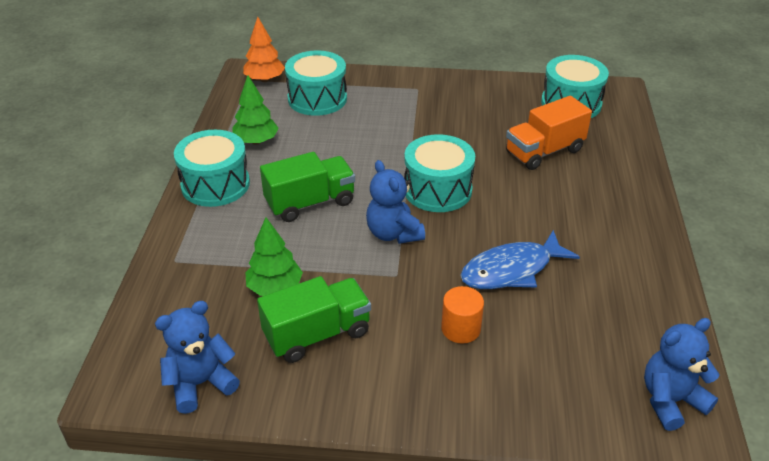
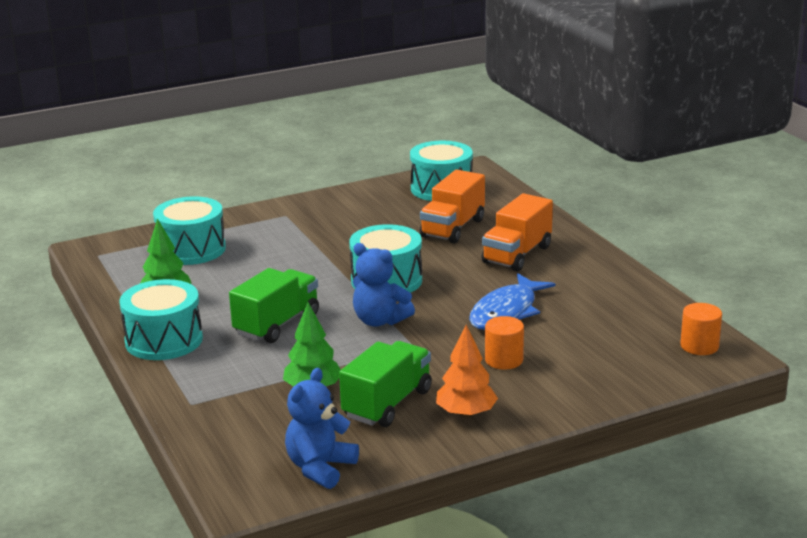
camera: 30 degrees left, 15 degrees down
orange tree [243,17,285,82] -> orange tree moved to [436,325,498,418]
blue teddy bear [644,318,720,431] -> orange cylinder [680,303,722,355]
none -> orange truck [481,193,553,271]

